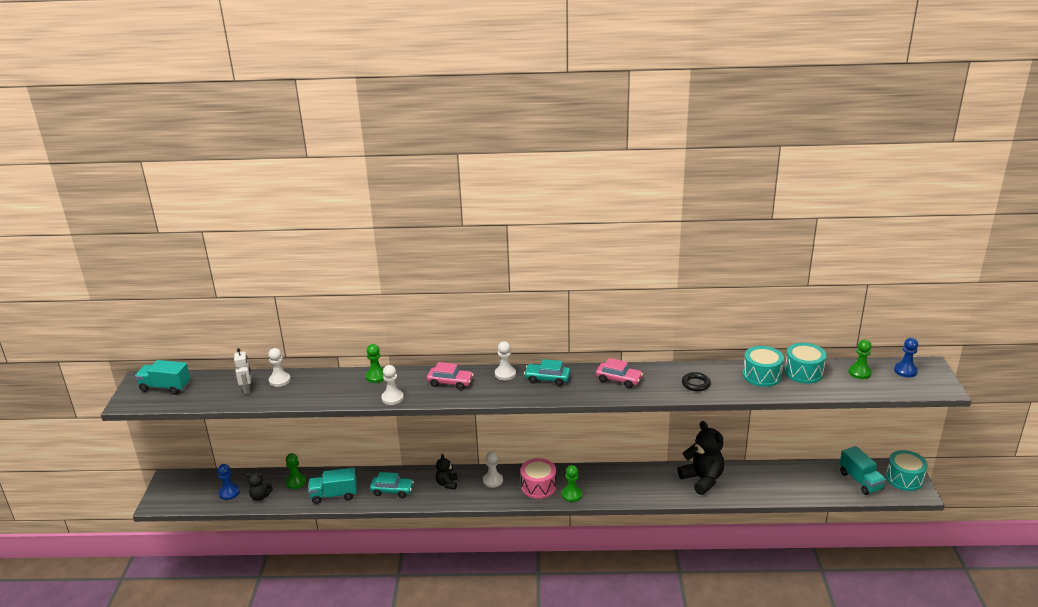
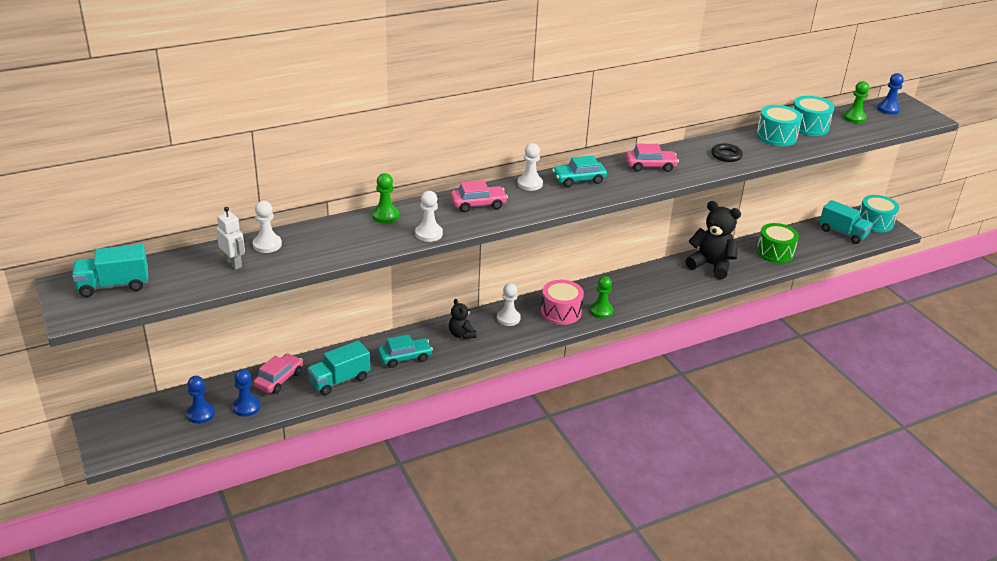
camera: 30 degrees left, 5 degrees up
black teddy bear [246,472,273,501] -> blue pawn [233,369,260,417]
green pawn [286,453,306,489] -> pink car [253,353,303,394]
none -> green drum [757,223,799,263]

